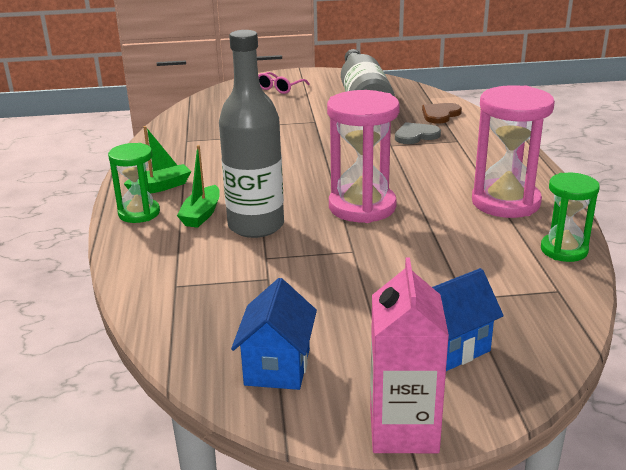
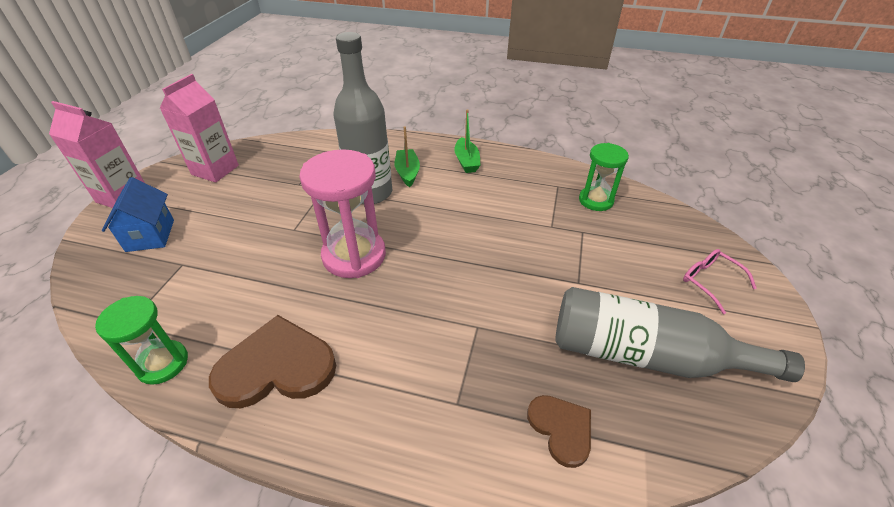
camera: 110 degrees right, 15 degrees up
green hourglass [108,143,160,223] -> green hourglass moved to [579,143,629,211]
green boat [177,145,220,228] -> green boat turned 45 degrees clockwise [395,126,420,187]
blue house [231,278,317,390] -> pink carton [160,74,239,183]
grey heart [395,122,441,144] -> none
pink hourglass [472,85,555,218] -> brown heart [209,315,336,408]

